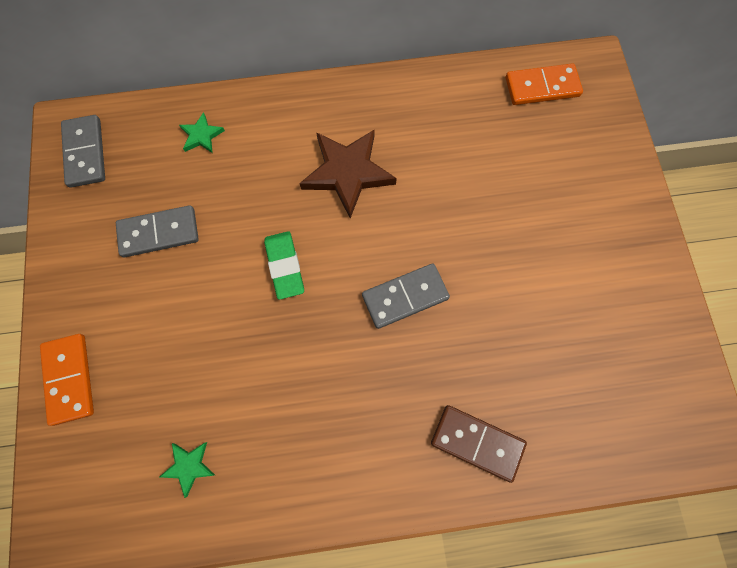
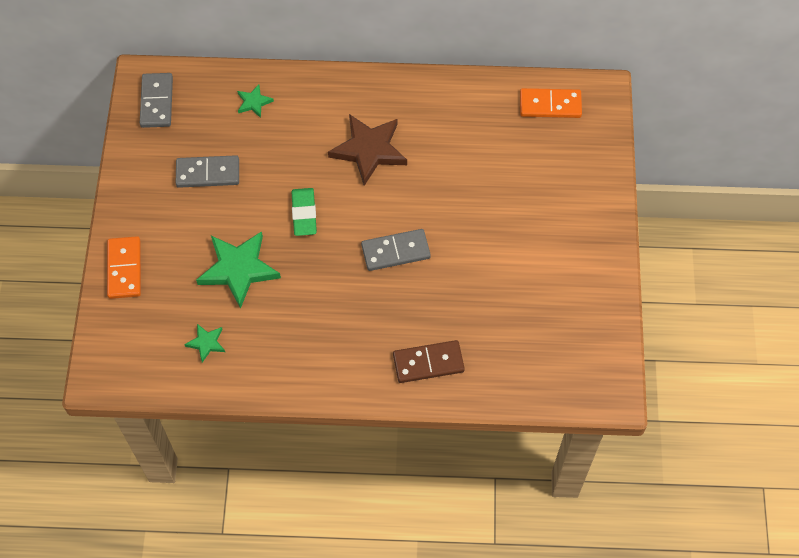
camera: 10 degrees right, 10 degrees down
brown domino [431,405,527,483] -> brown domino turned 45 degrees counterclockwise [393,340,465,383]
none -> green star [196,231,281,309]

